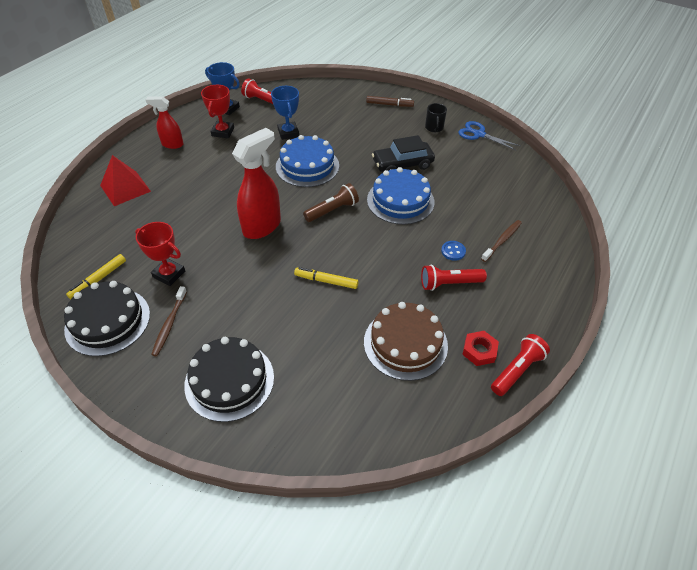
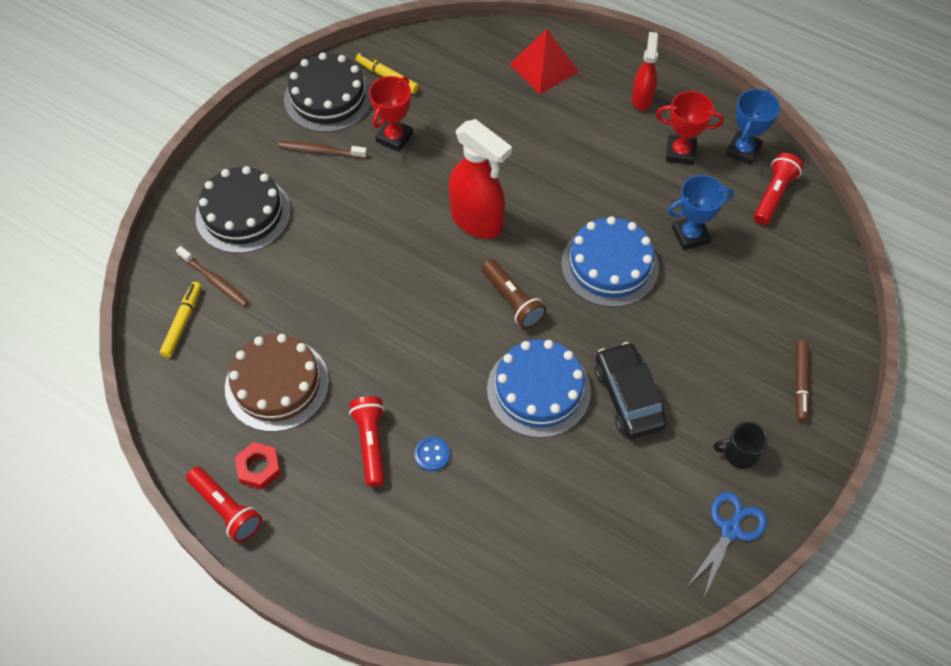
camera: 90 degrees right, 10 degrees up
yellow marker [294,267,359,289] -> yellow marker moved to [160,282,202,358]
brown toothbrush [481,220,522,262] -> brown toothbrush moved to [176,246,249,307]

